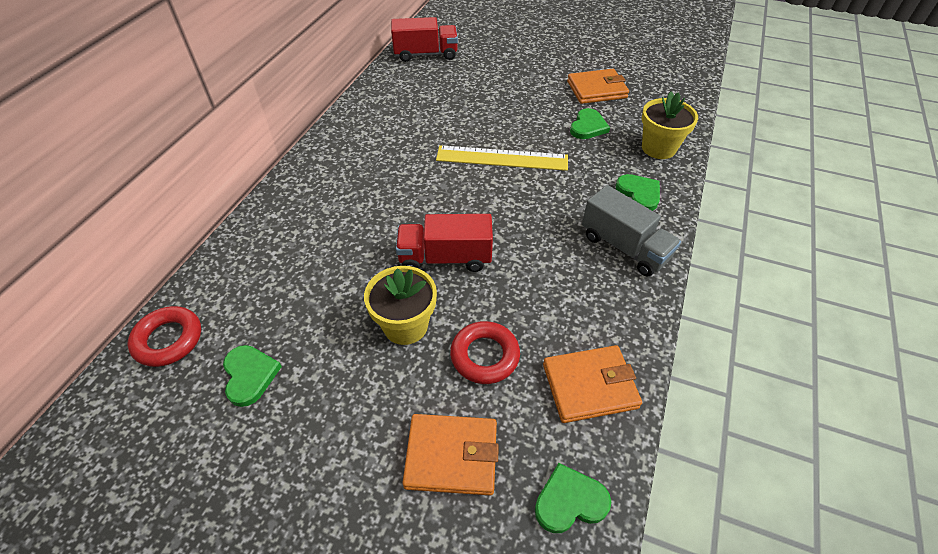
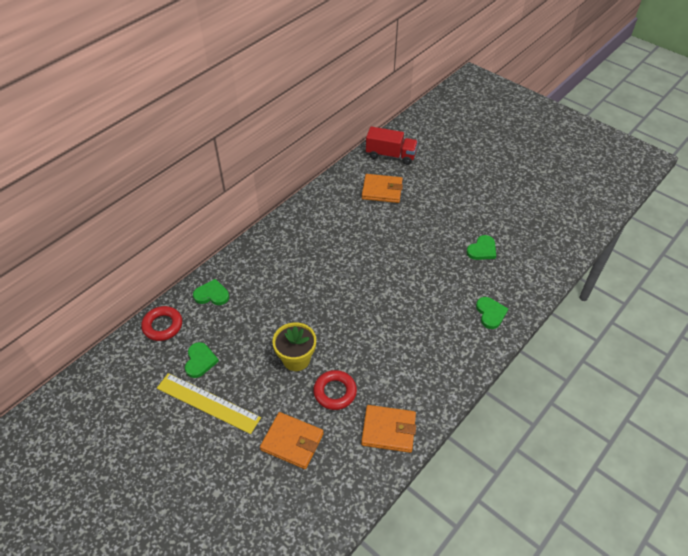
camera: 20 degrees right, 0 degrees up
red truck [396,214,493,272] -> none
yellow ruler [436,145,568,171] -> yellow ruler moved to [157,373,261,434]
green heart [535,463,611,533] -> green heart moved to [193,279,229,305]
orange wallet [567,69,629,104] -> orange wallet moved to [362,174,403,203]
grey truck [582,185,681,277] -> none
yellow flower pot [642,91,698,159] -> none

